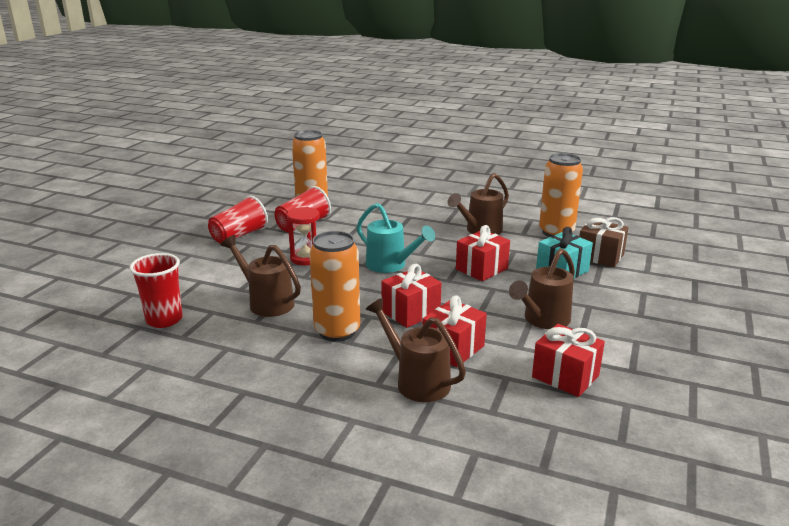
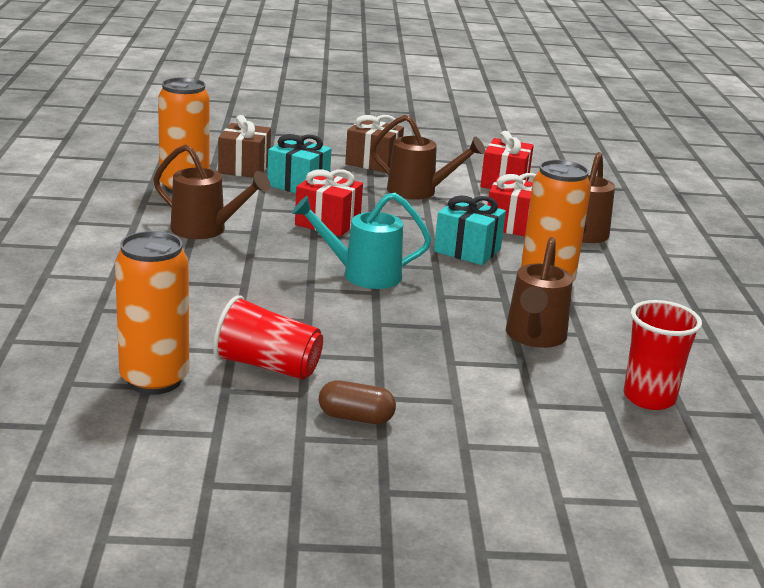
camera: 115 degrees left, 0 degrees up
red cup [208,195,268,244] -> brown capsule [319,380,396,424]
red hourglass [287,207,320,265] -> none
turquoise watering can [357,203,435,273] -> turquoise watering can turned 105 degrees counterclockwise [292,193,431,289]
red gift [381,264,441,328] -> turquoise gift [434,195,506,265]
none -> brown gift [345,115,404,173]

